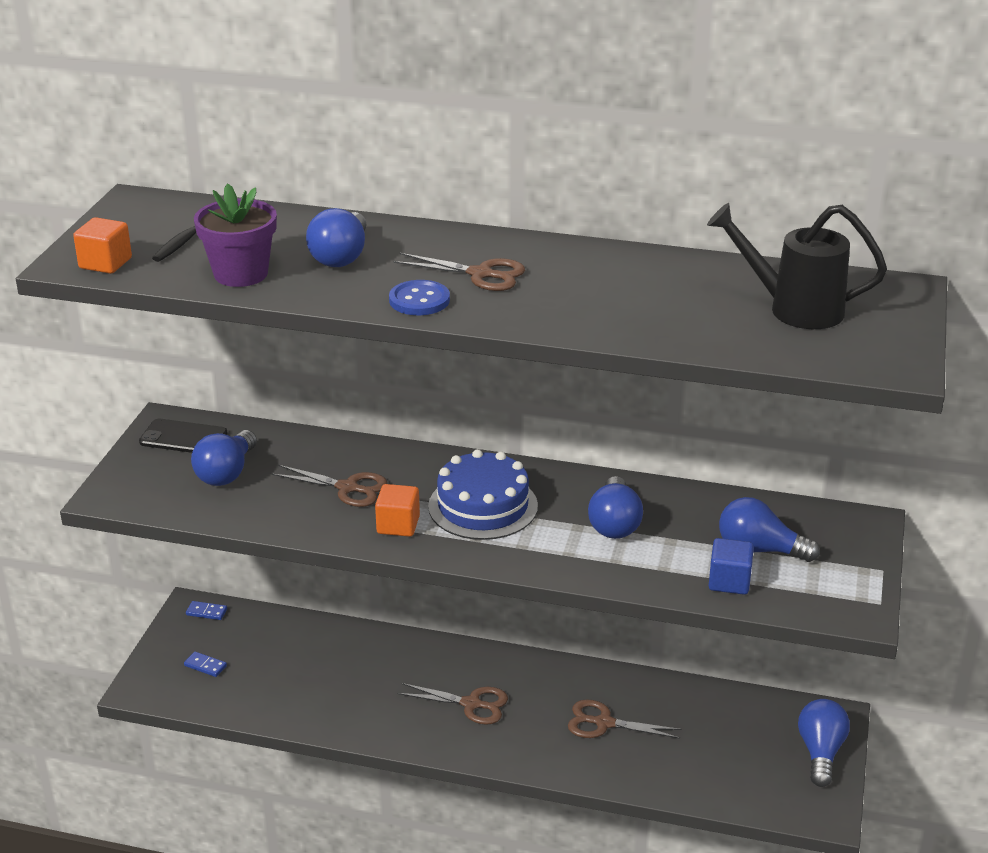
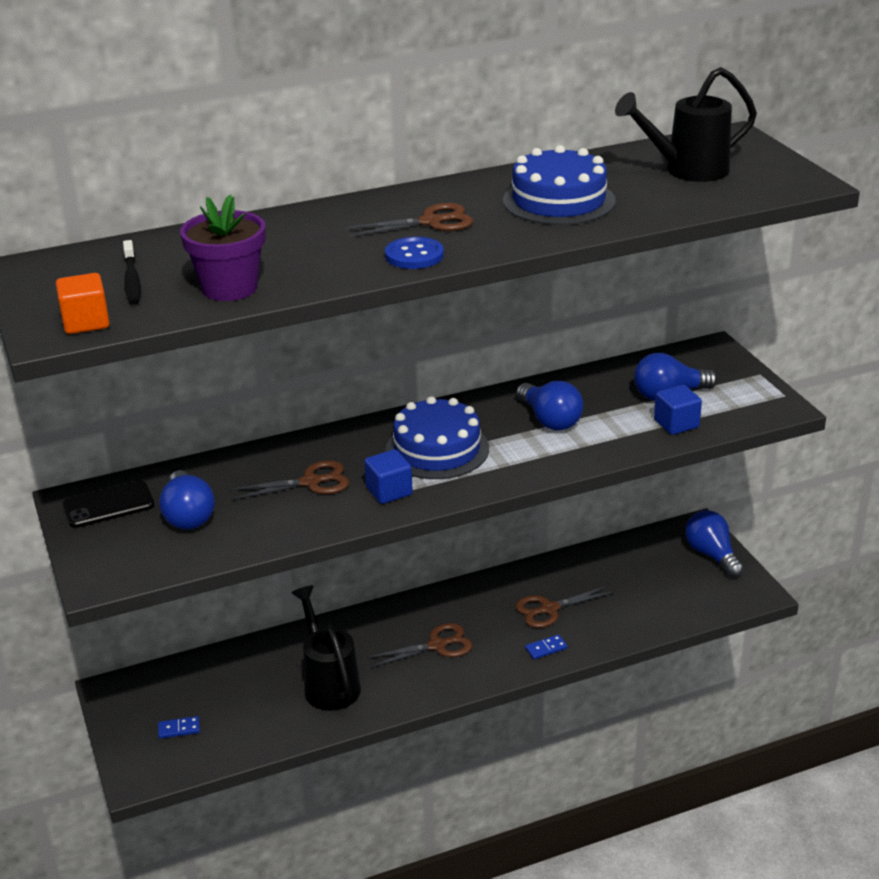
camera: 35 degrees left, 0 degrees up
blue domino [186,601,227,620] -> blue domino moved to [525,635,567,659]
blue light bulb [306,208,367,267] -> none
orange cube [375,484,420,537] -> blue cube [364,449,413,504]
none -> black watering can [291,585,361,711]
none -> blue cake [503,145,616,225]

